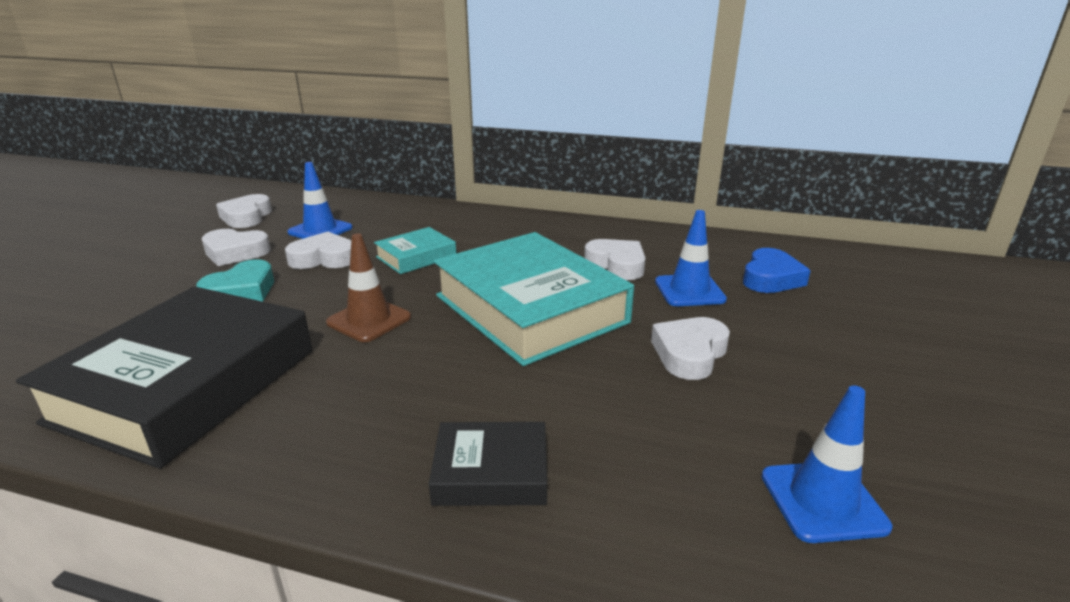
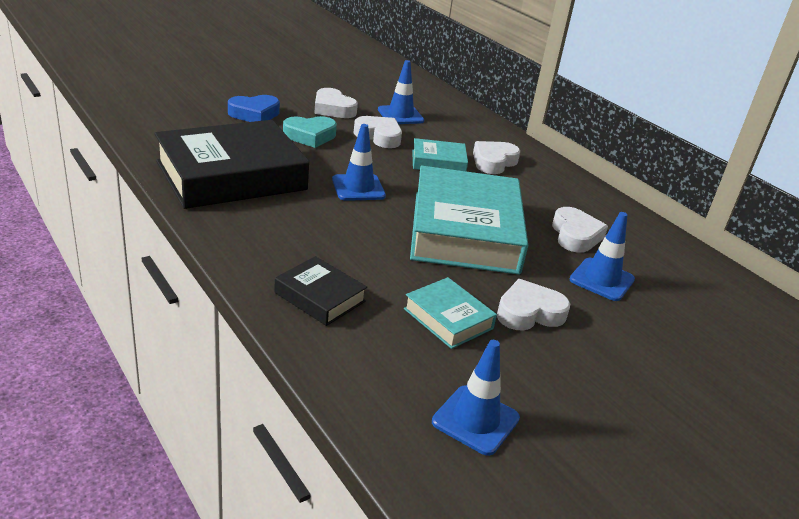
camera: 35 degrees right, 5 degrees up
white heart [216,194,272,228] -> white heart moved to [473,141,520,174]
brown traffic cone [326,233,411,342] -> blue traffic cone [332,124,386,201]
blue heart [743,248,811,293] -> blue heart moved to [228,95,280,122]
none -> turquoise book [404,277,497,349]

